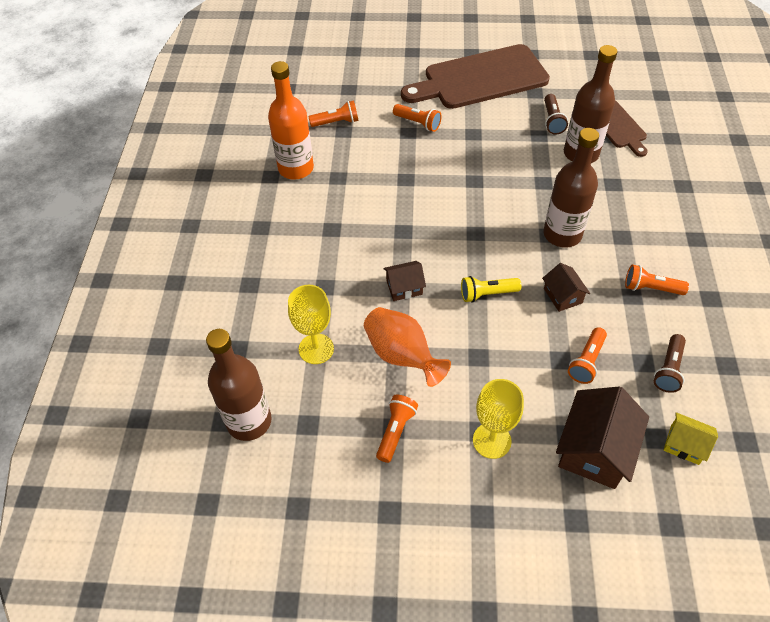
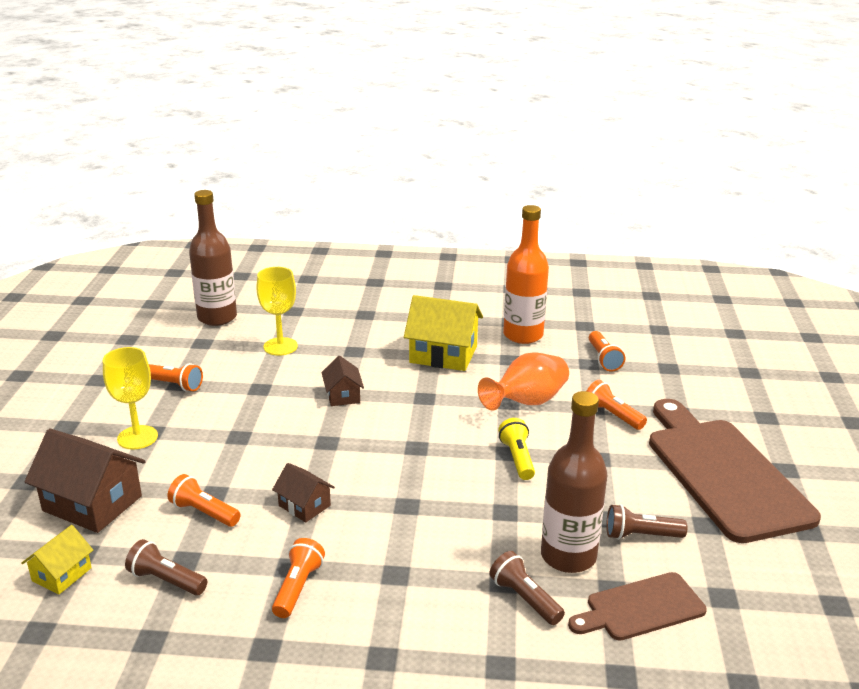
camera: 90 degrees right, 25 degrees down
orange vase [364,307,451,387] -> orange vase moved to [478,352,569,411]
orange flashlight [393,104,442,132] -> orange flashlight turned 105 degrees clockwise [587,380,647,430]
yellow flashlight [461,276,521,303] -> yellow flashlight moved to [498,418,535,480]
brown house [542,263,590,312] -> brown house turned 60 degrees clockwise [272,463,335,522]
brown bottle [544,128,599,248] -> none
none -> yellow house [404,295,483,371]
none -> brown flashlight [489,551,565,625]

